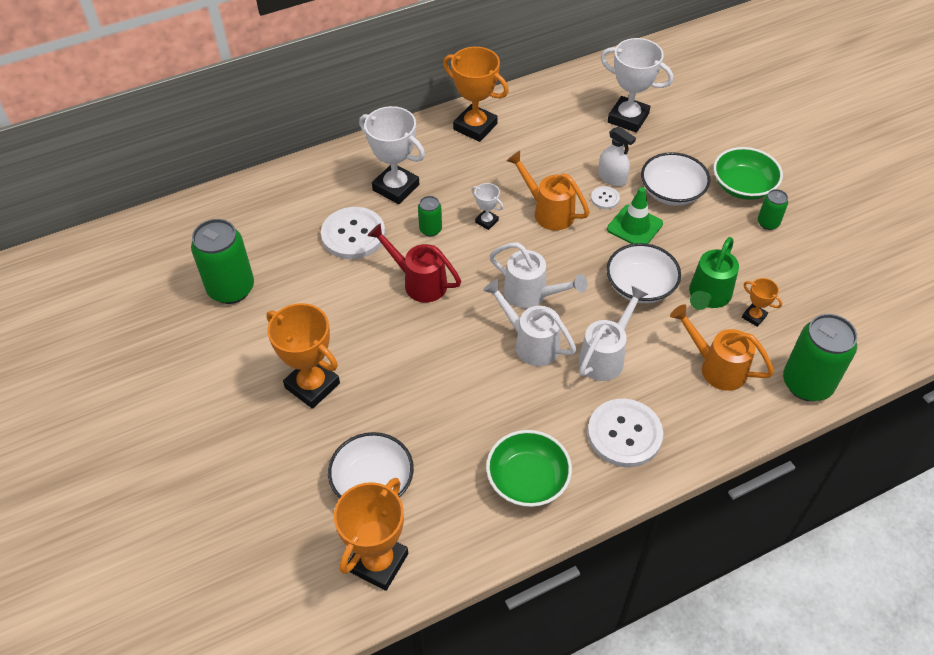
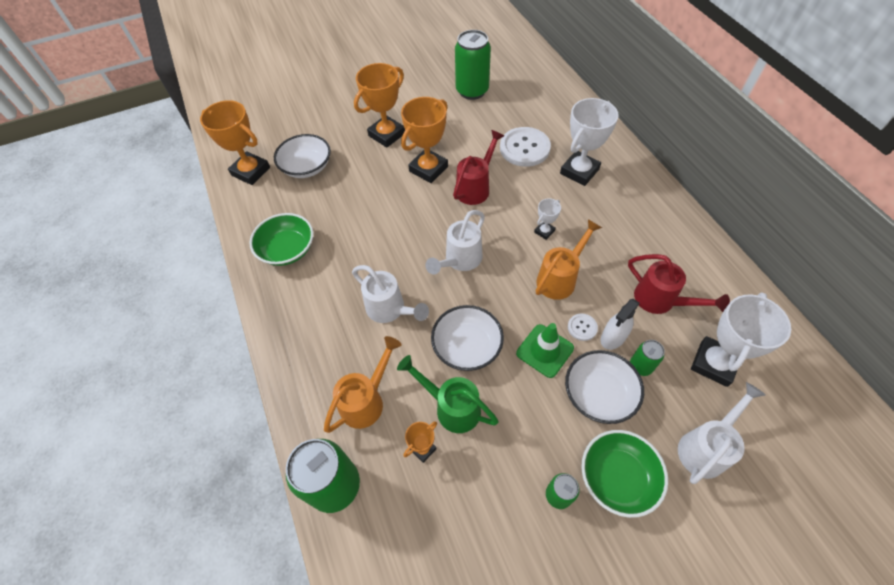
camera: 95 degrees right, 5 degrees up
green can [418,196,442,237] -> green can moved to [630,340,665,376]
orange trophy [443,47,509,142] -> orange trophy moved to [401,97,448,183]
white watering can [483,279,576,366] -> white watering can moved to [678,382,766,484]
white button [588,399,663,467] -> none
none -> red watering can [628,254,730,314]

